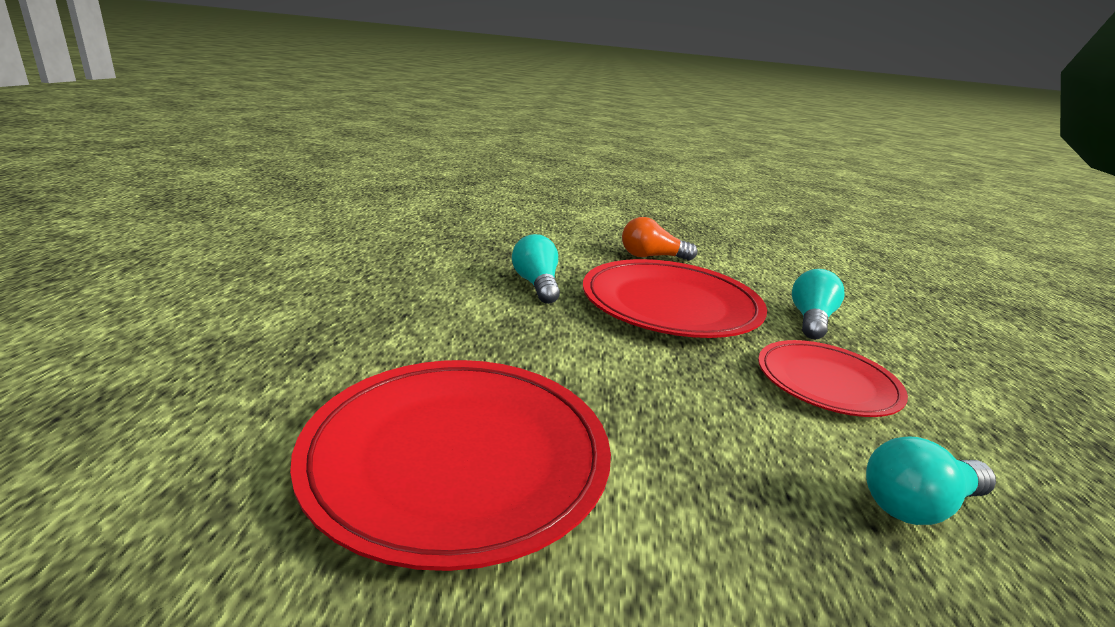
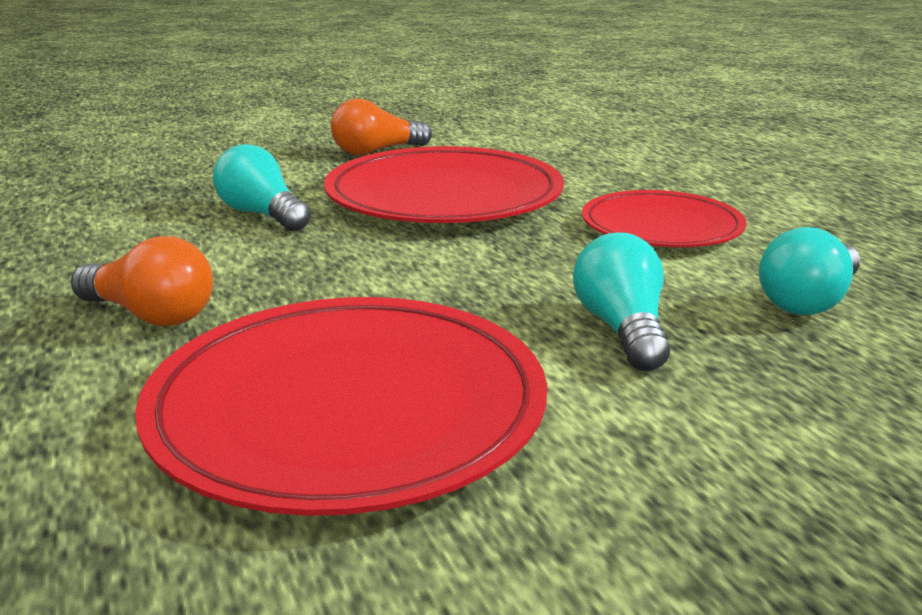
camera: 25 degrees left, 0 degrees up
turquoise light bulb [792,269,845,339] -> turquoise light bulb moved to [573,232,670,371]
none -> orange light bulb [71,236,213,326]

